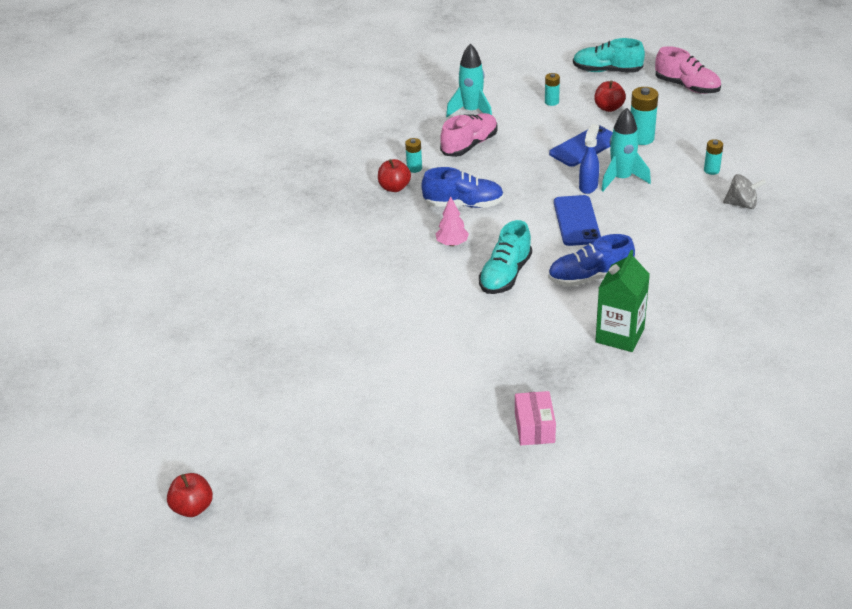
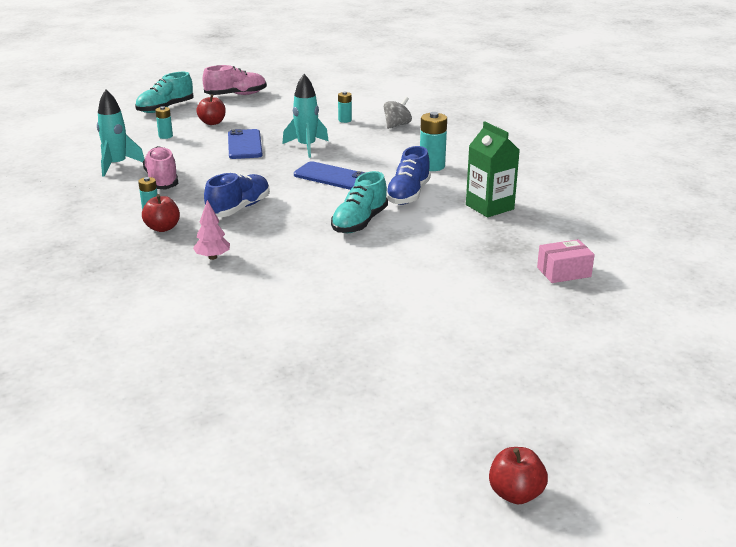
camera: 60 degrees left, 10 degrees down
pink tree [435,196,469,246] -> pink tree moved to [193,200,230,260]
turquoise shoe [479,220,532,294] -> turquoise shoe turned 60 degrees clockwise [331,171,388,233]
pink box [515,391,556,445] -> pink box turned 45 degrees counterclockwise [537,239,595,283]
blue spray bottle [579,124,599,194] -> none
turquoise battery [631,87,658,145] -> turquoise battery moved to [420,112,447,171]

